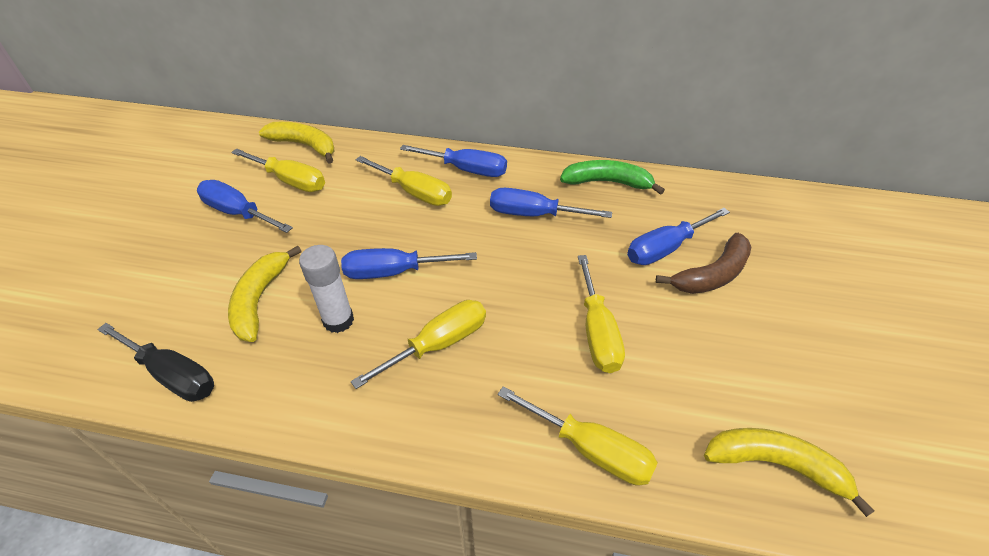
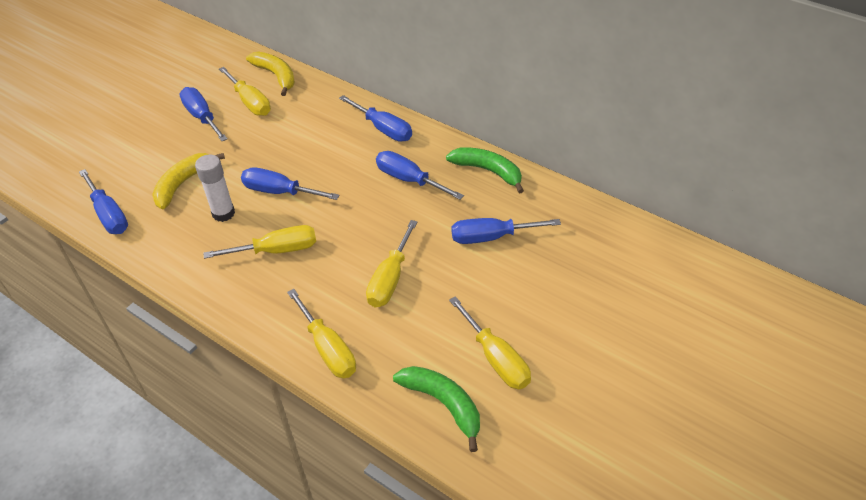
camera: 25 degrees right, 0 degrees up
black screwdriver [97,323,214,402] -> blue screwdriver [79,169,128,234]
yellow screwdriver [356,156,452,206] -> yellow screwdriver moved to [449,296,531,389]
brown banana [656,233,751,294] -> none
yellow banana [704,428,875,517] -> green banana [393,366,480,452]

